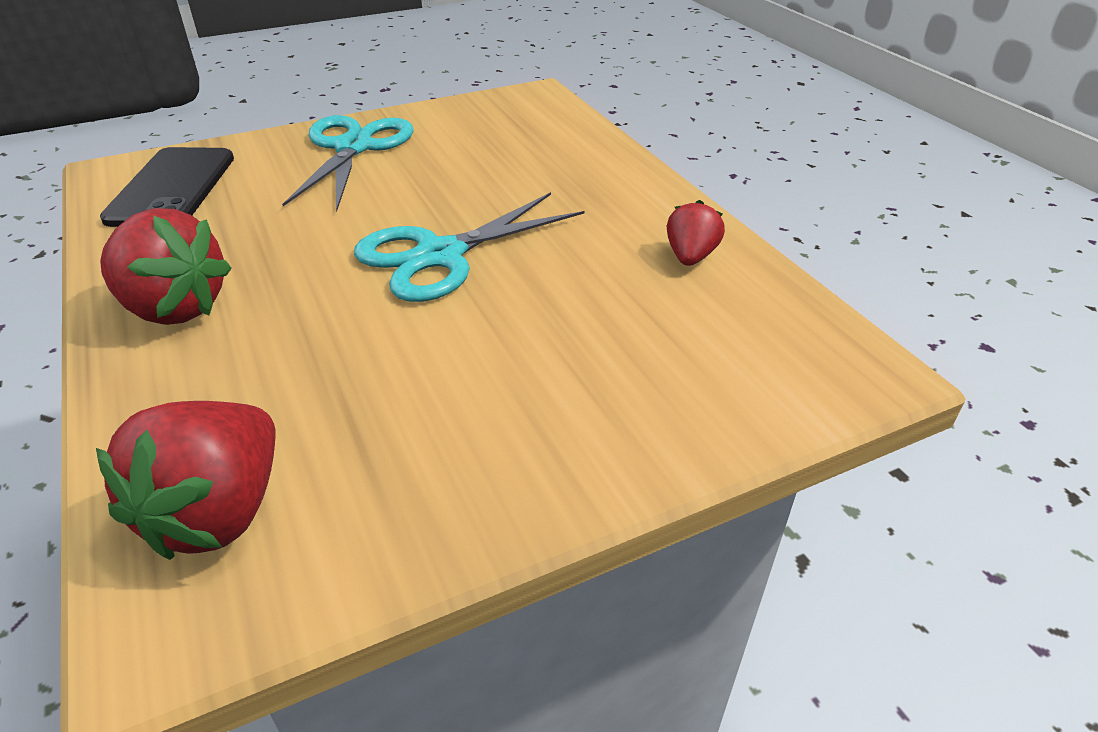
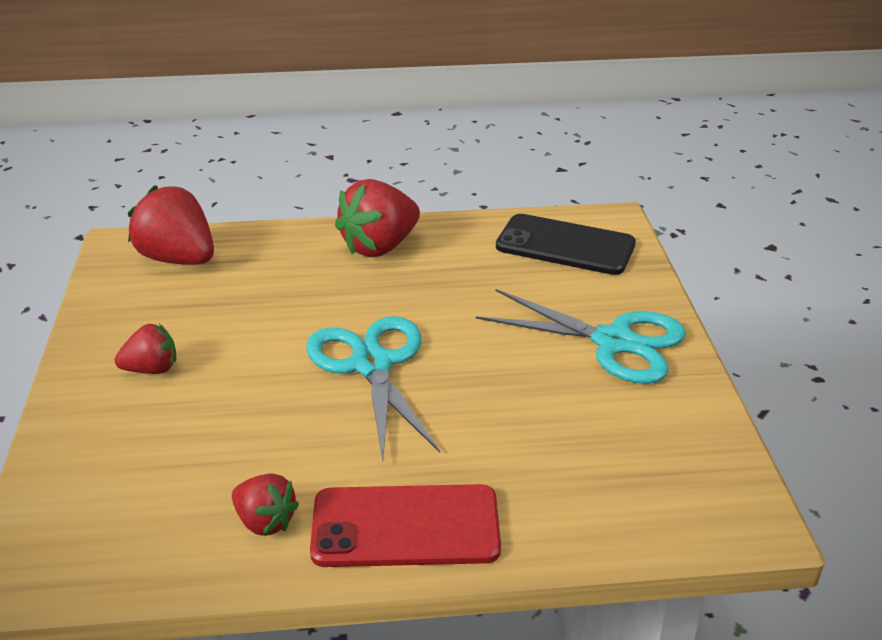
camera: 110 degrees right, 5 degrees down
none -> red strawberry [115,324,176,374]
none -> red phone [310,484,501,567]

